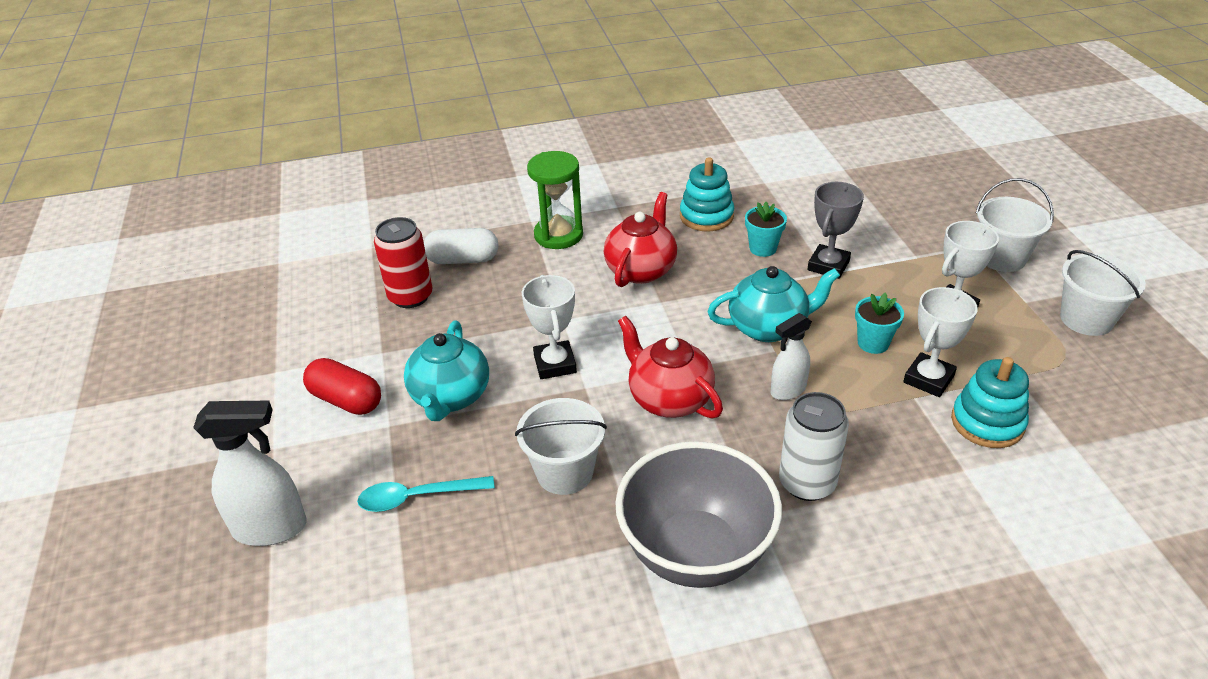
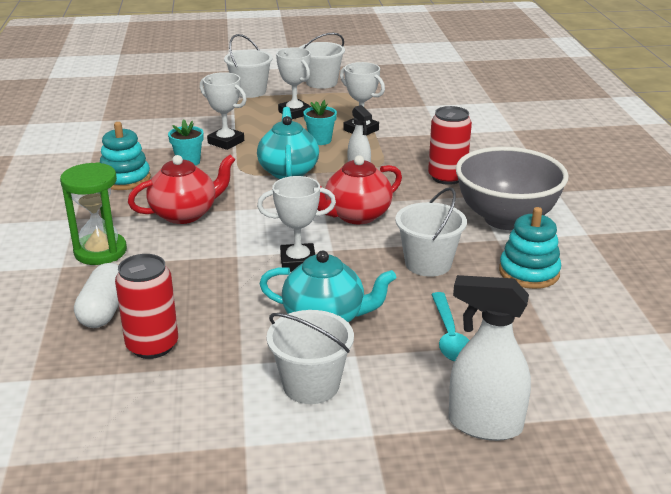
camera: 85 degrees left, 10 degrees down
white spray bottle [193,401,307,546] -> white spray bottle turned 75 degrees counterclockwise [449,275,531,441]
red capsule [303,358,381,415] -> white bucket [267,310,354,404]
red teapot [604,192,677,287] -> red teapot turned 120 degrees clockwise [128,154,236,224]
white can [779,392,849,501] -> red can [428,106,472,185]
grey trophy [807,182,864,279] -> white trophy [200,72,247,150]
turquoise stacking toy [951,357,1029,448] -> turquoise stacking toy moved to [499,207,561,289]

